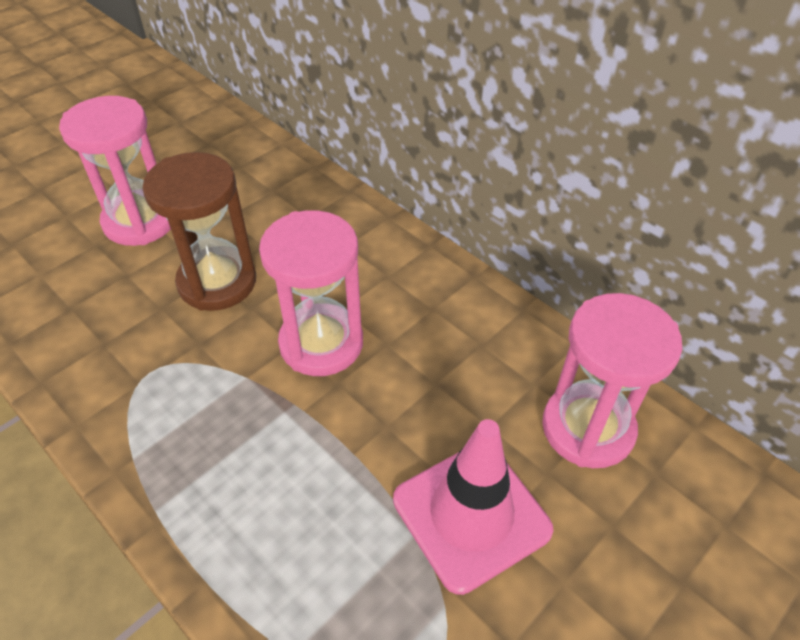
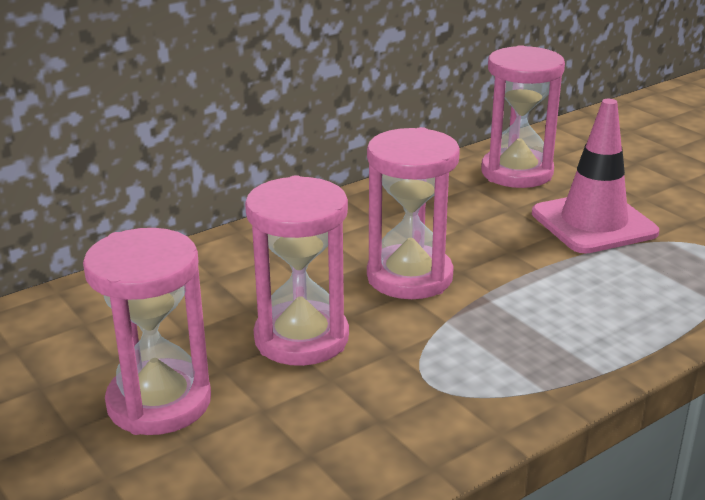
camera: 80 degrees left, 20 degrees down
brown hourglass [142,152,256,311] -> pink hourglass [245,175,349,366]

